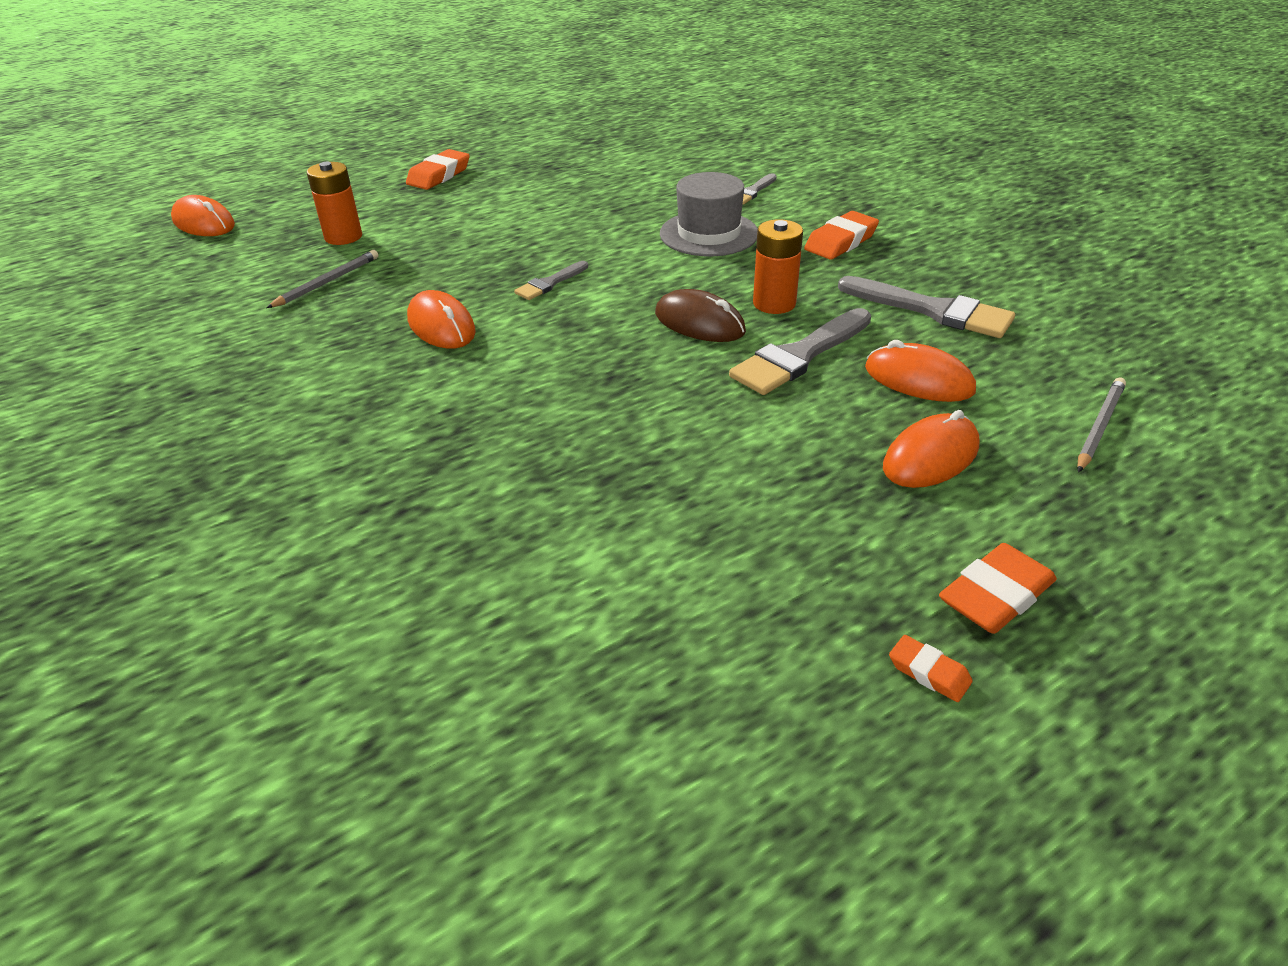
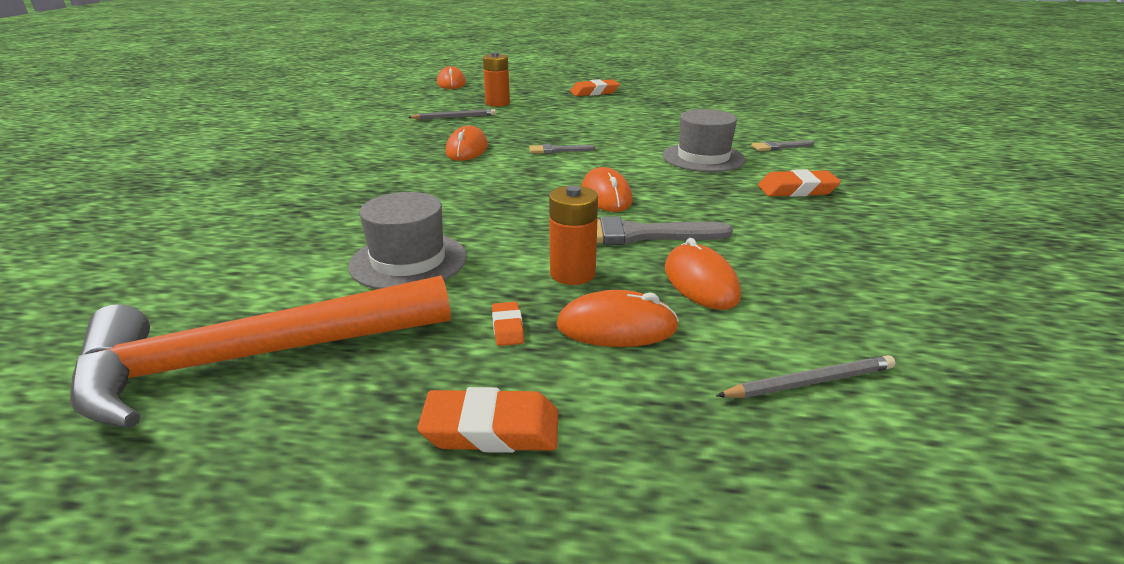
camera: 40 degrees right, 10 degrees down
brown mouse [655,289,746,342] -> orange mouse [582,167,633,212]
orange battery [753,219,803,314] -> orange battery moved to [549,186,598,285]
grey brush [838,276,1015,338] -> none
orange eraser [889,635,973,702] -> orange eraser moved to [492,302,524,346]
none -> orange hammer [70,276,451,428]
none -> grey hat [348,192,467,289]

